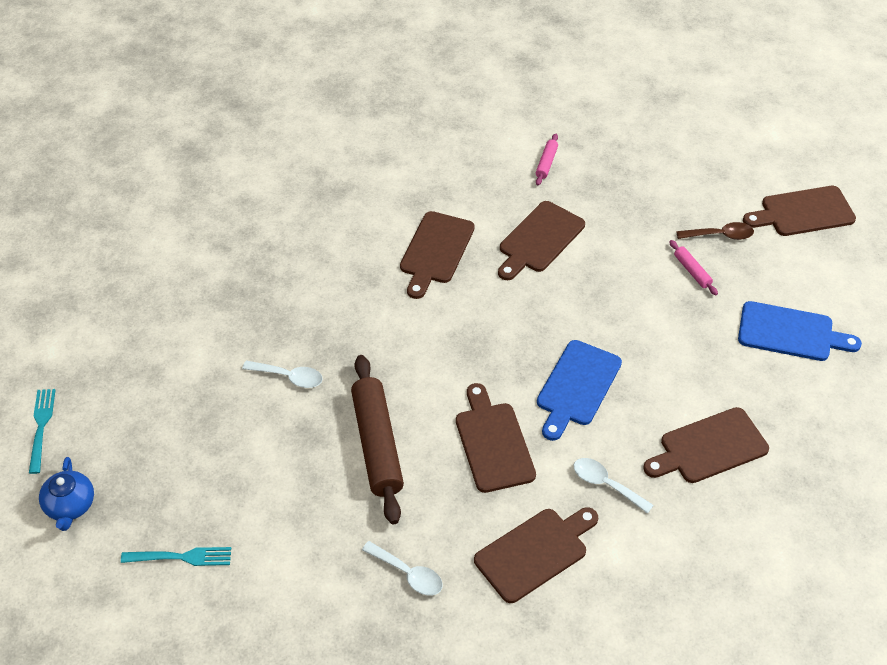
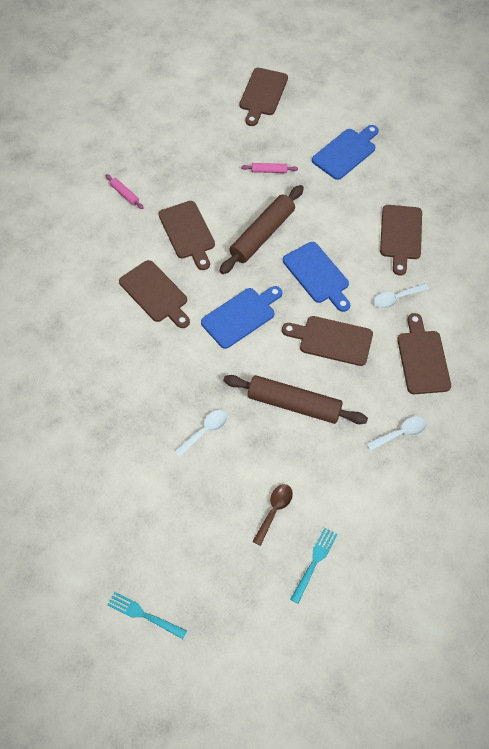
camera: 60 degrees left, 10 degrees up
blue teapot [39,457,94,531] -> none
brown spoon [676,222,754,240] -> brown spoon moved to [252,484,293,546]
none -> blue cutting board [201,286,282,349]
none -> brown rolling pin [220,185,304,274]

